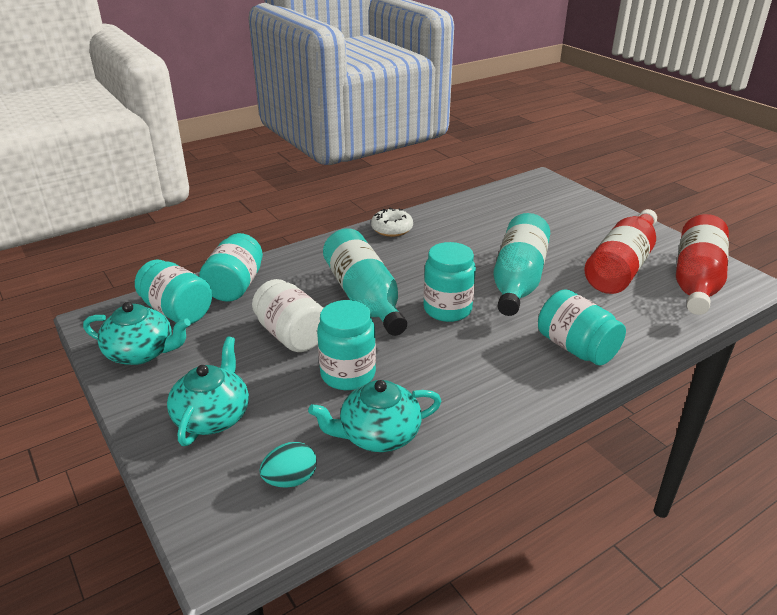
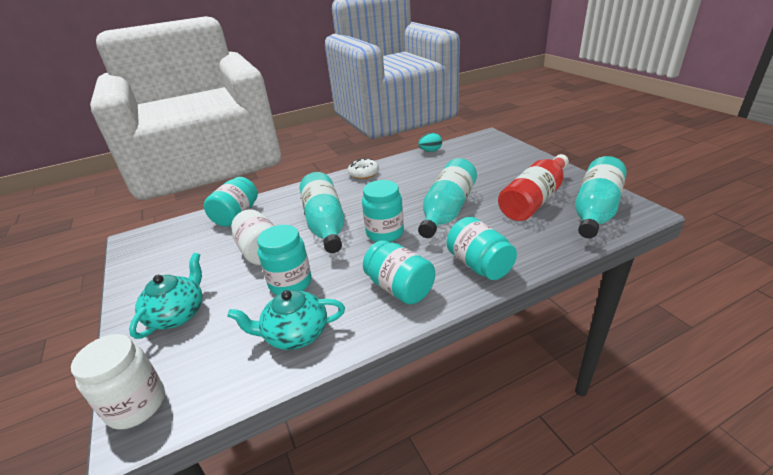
camera: 10 degrees right, 0 degrees up
turquoise teapot [83,302,190,365] -> none
turquoise jar [135,260,212,324] -> turquoise jar moved to [363,240,435,305]
turquoise egg [259,442,317,488] -> turquoise egg moved to [418,133,442,152]
red bottle [676,214,729,315] -> turquoise bottle [575,156,627,238]
none -> white jar [71,334,165,430]

